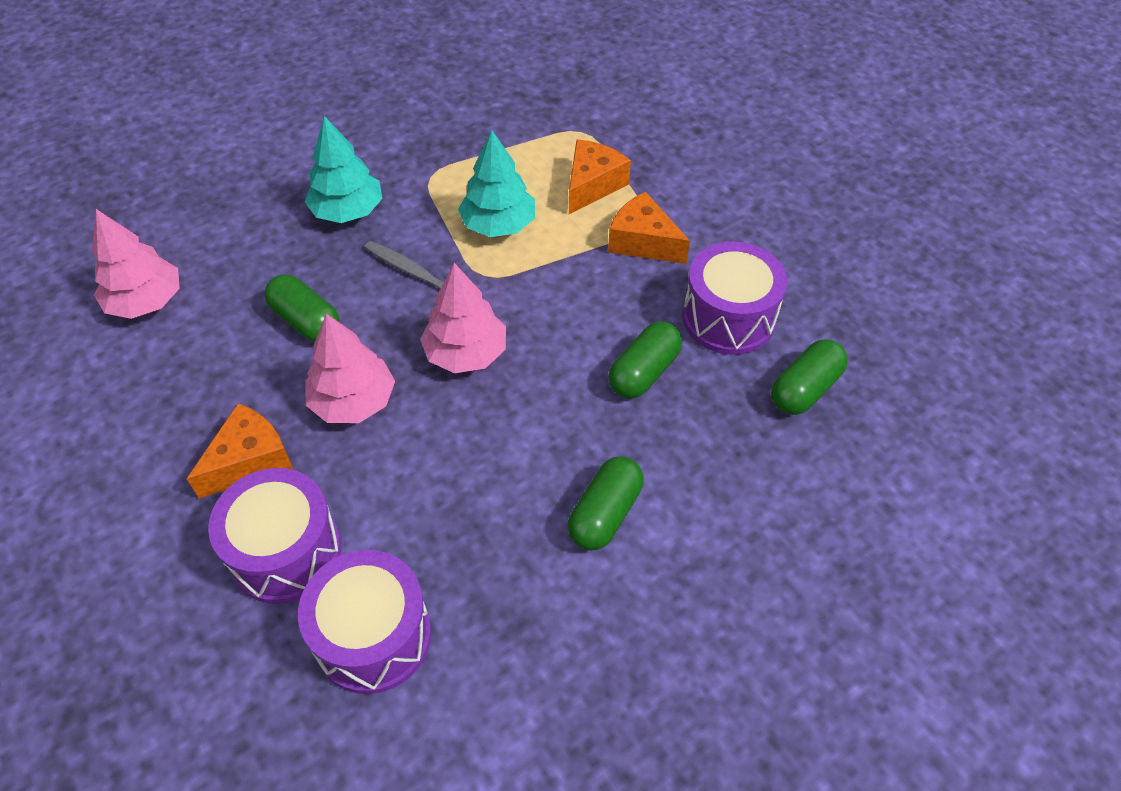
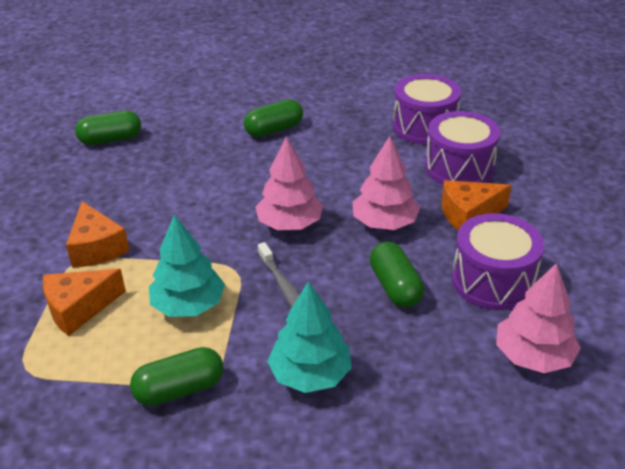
camera: 150 degrees left, 15 degrees down
green capsule [608,321,682,399] -> green capsule moved to [130,347,224,406]
purple drum [683,241,787,355] -> purple drum moved to [452,213,544,310]

